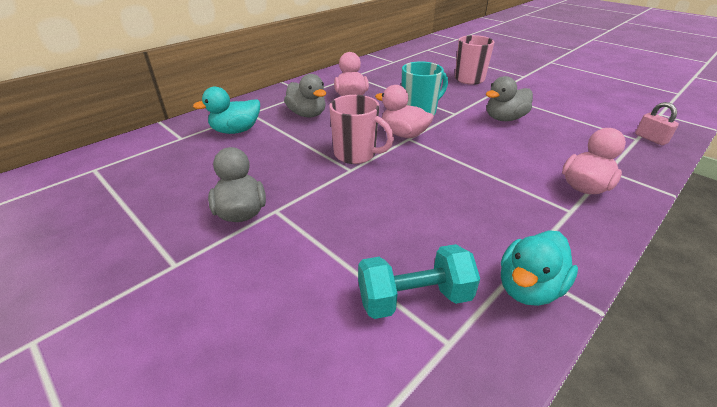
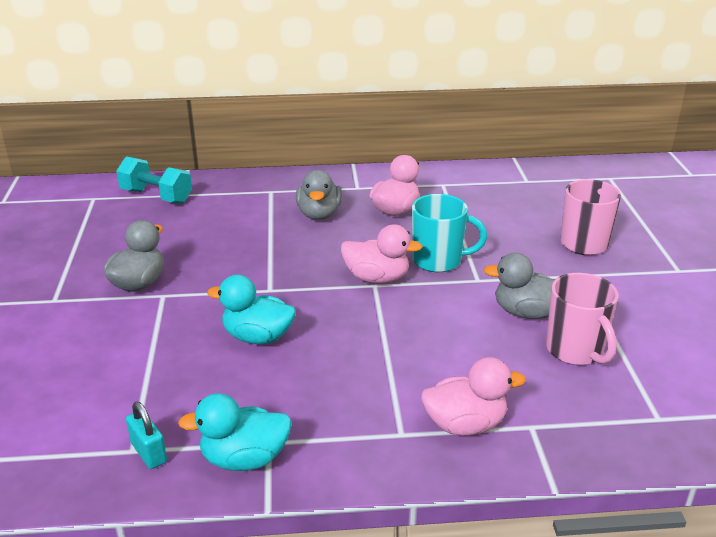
camera: 40 degrees right, 5 degrees down
turquoise duck [193,87,260,134] -> turquoise duck moved to [207,275,296,344]
pink mug [329,95,394,164] -> pink mug moved to [546,273,619,365]
turquoise dumbbell [358,244,480,319] -> turquoise dumbbell moved to [116,156,192,204]
pink duck [375,85,434,138] -> pink duck turned 120 degrees clockwise [341,224,423,283]
pink padlock [635,102,679,145] -> none
none -> turquoise padlock [126,401,167,469]

